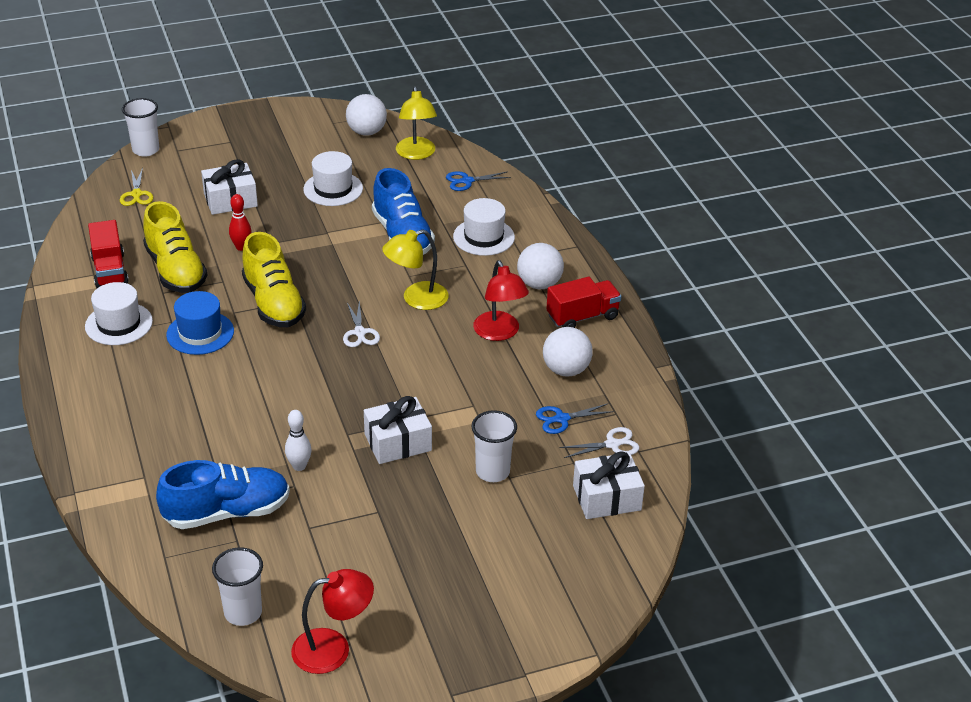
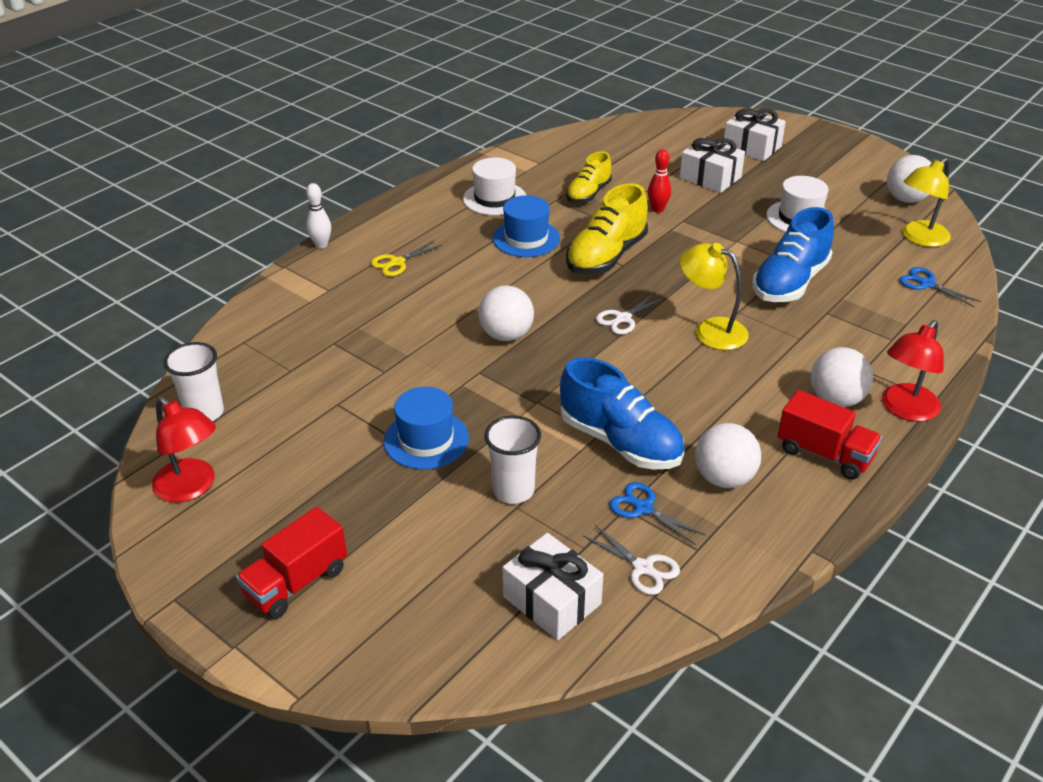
camera: 60 degrees right, 0 degrees up
red truck [88,220,129,288] -> red truck moved to [236,507,347,619]
yellow scissors [120,168,153,206] -> yellow scissors moved to [371,241,442,276]
white cup [122,98,159,157] -> none
yellow shoe [143,201,207,293] -> yellow shoe [566,151,612,203], size x0.63
blue shoe [156,460,290,529] -> blue shoe moved to [560,357,685,469]
white bowling pin [285,410,311,471] -> white bowling pin moved to [306,183,331,248]
white gift [364,396,432,464] -> white gift moved to [723,108,786,161]
white hat [453,198,515,256] -> none
red lamp [473,260,529,341] -> red lamp moved to [882,320,944,421]
none -> blue hat [384,387,469,469]
none -> white ball [478,285,534,341]

